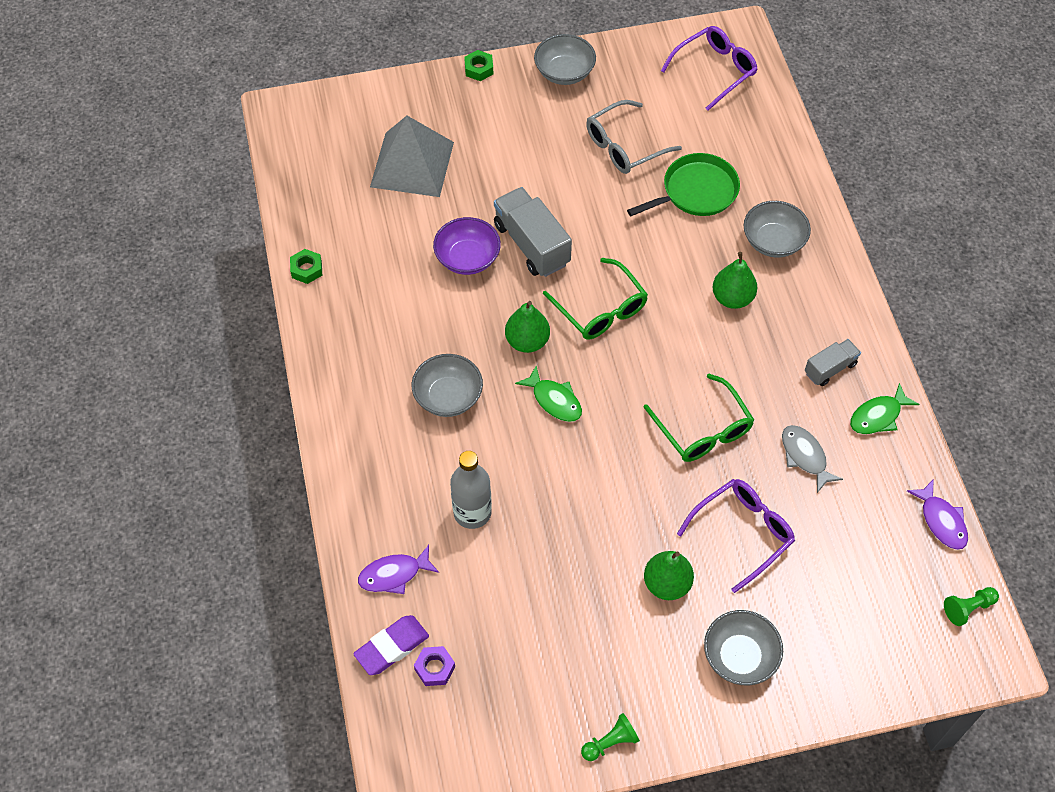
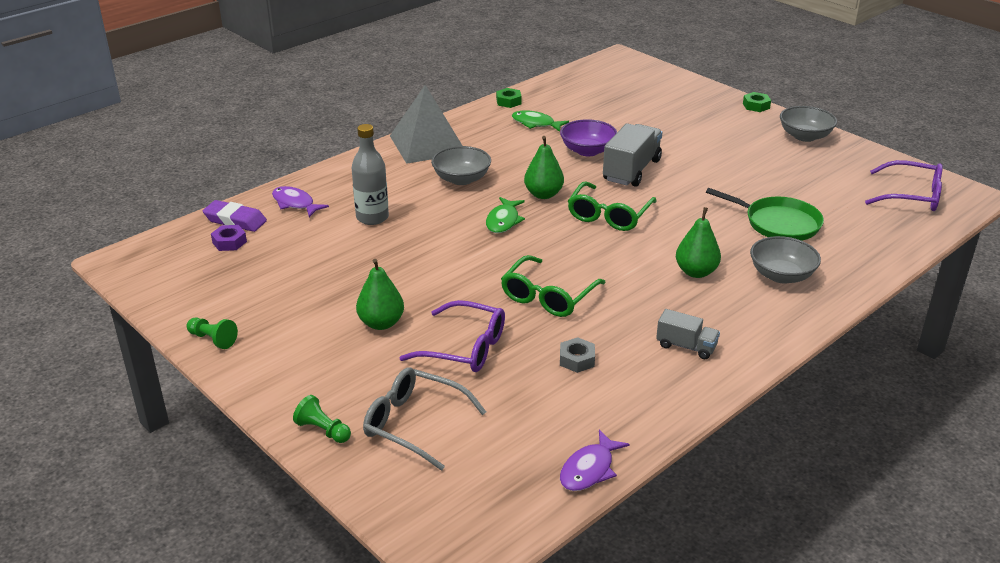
camera: 60 degrees right, 25 degrees down
grey pyramid [370,116,454,197] -> grey pyramid moved to [390,85,462,164]
grey glasses [586,100,682,174] -> grey glasses moved to [363,367,486,471]
grey bowl [704,610,783,685] -> none
grey fish [782,425,843,493] -> grey nut [560,337,595,373]
green fish [850,383,919,434] -> green fish moved to [512,110,569,132]
green pawn [944,587,999,626] -> green pawn moved to [293,395,351,443]

